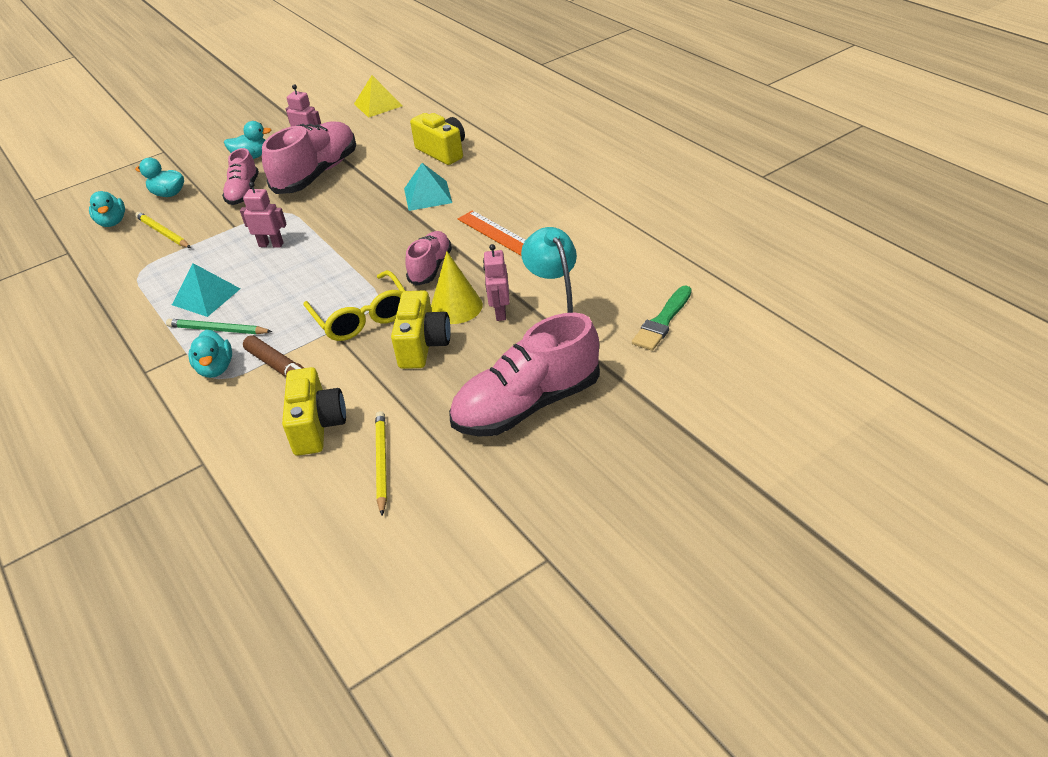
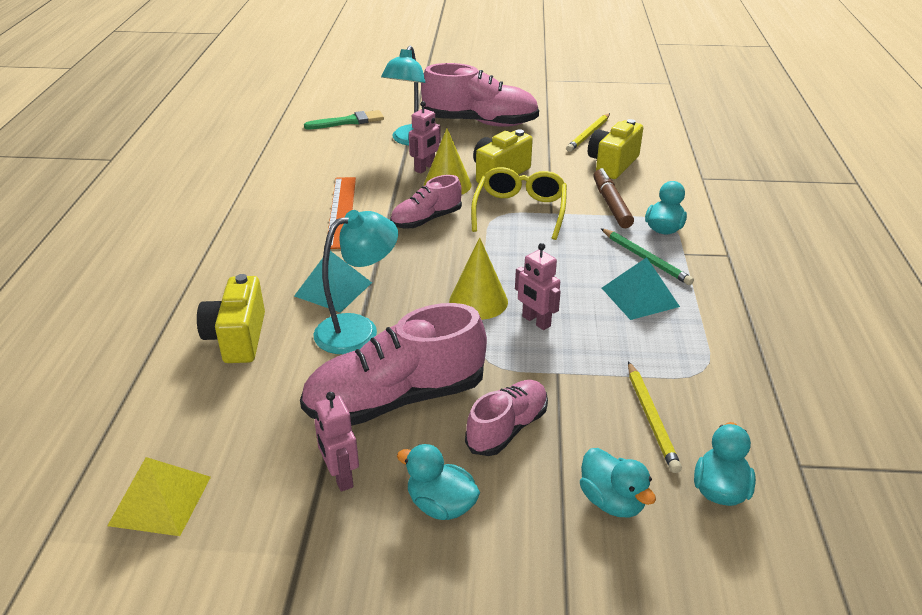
camera: 145 degrees left, 5 degrees down
none -> turquoise lamp [313,210,398,354]
none -> yellow cone [449,237,508,320]

